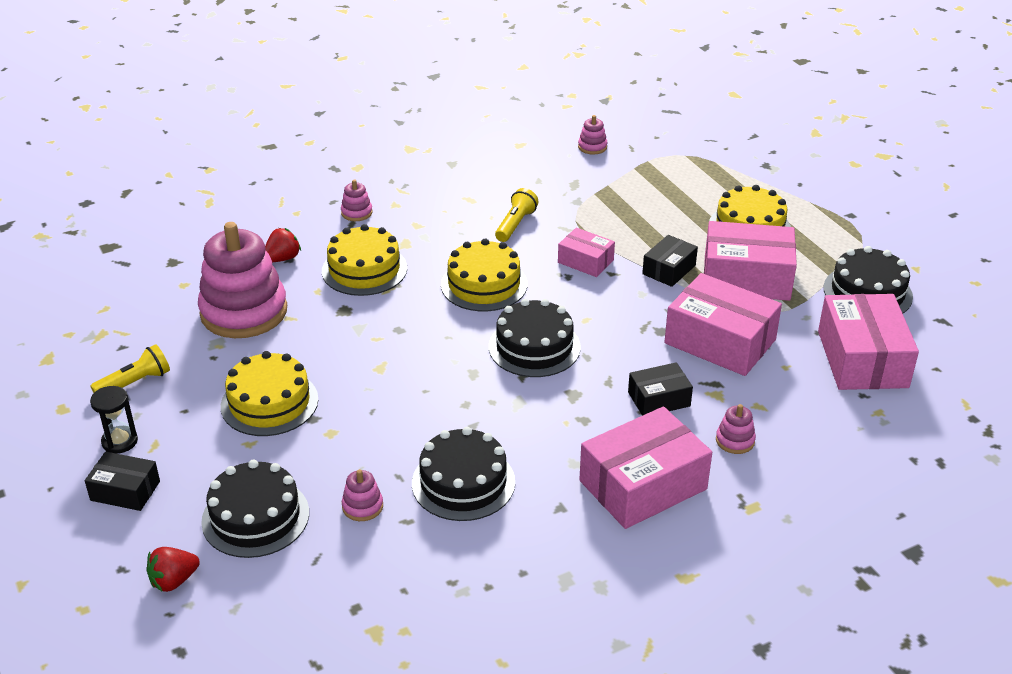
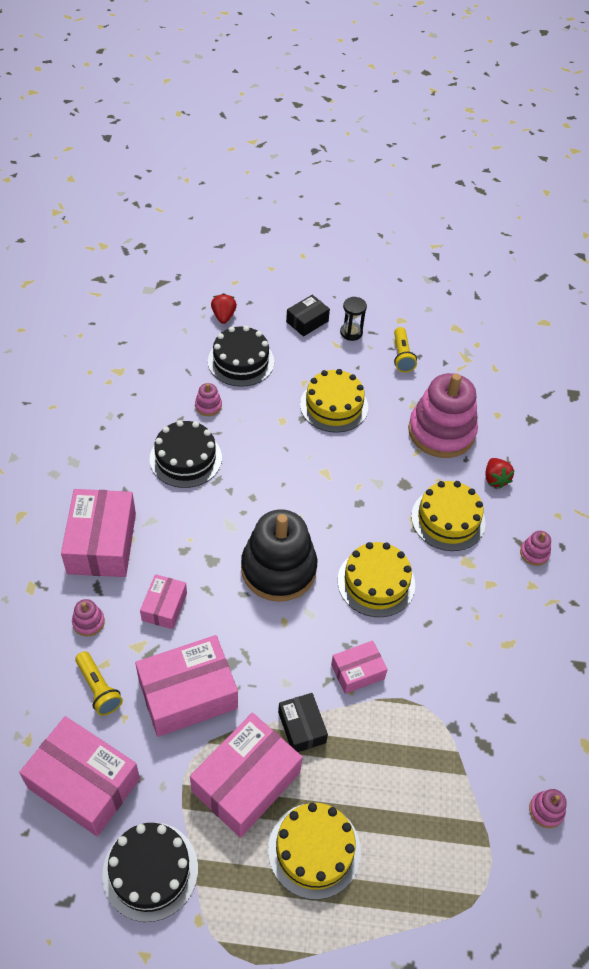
camera: 120 degrees right, 15 degrees up
black cake [489,299,581,377] -> black stacking toy [241,509,317,602]
yellow flashlight [495,188,539,242] -> yellow flashlight moved to [75,651,123,716]
black box [628,362,693,416] -> pink box [140,574,187,629]

